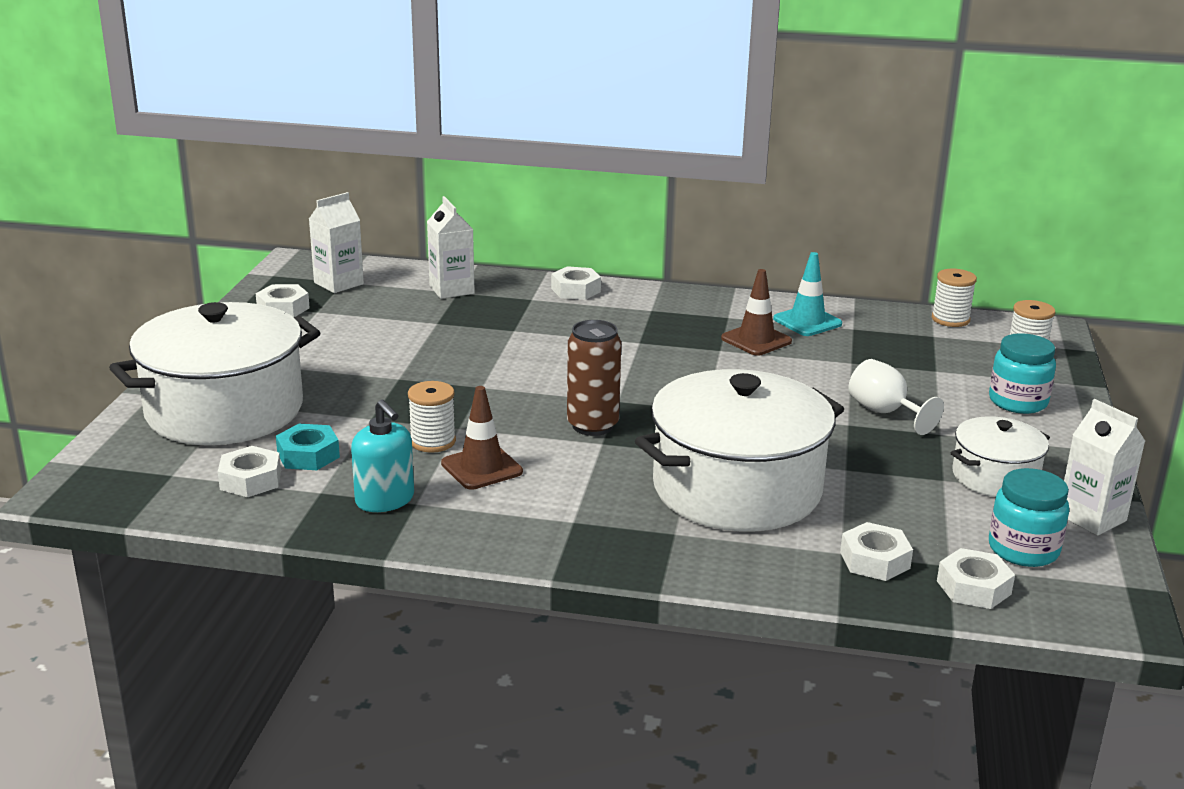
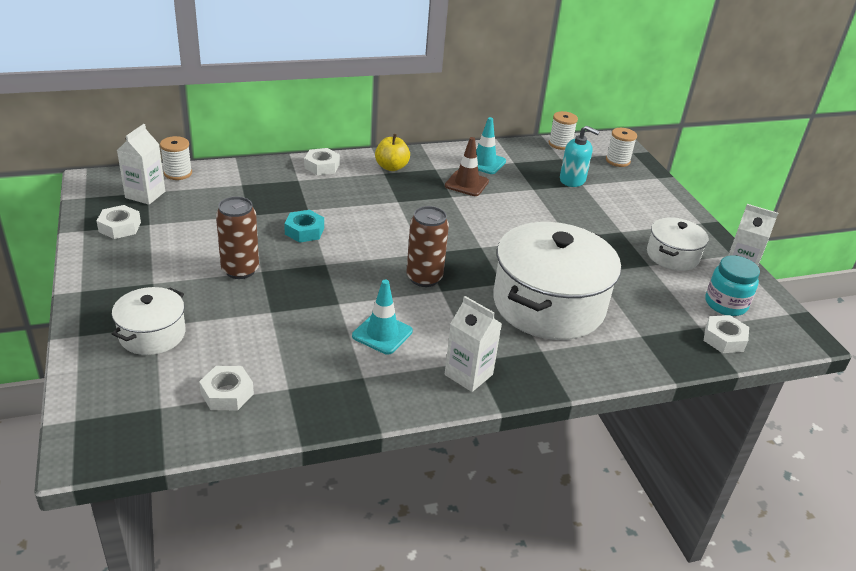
camera: 30 degrees left, 10 degrees up
white pot [109,302,320,445] -> white pot [112,287,186,355], size x0.51
turquoise nut [276,424,340,470] -> turquoise nut moved to [284,210,324,243]
turquoise soap dispenser [351,400,414,512] -> turquoise soap dispenser moved to [560,125,600,187]
white spool [408,381,456,453] -> white spool moved to [160,136,192,180]
white carton [427,196,475,299] -> white carton moved to [445,296,502,392]
brown traffic cone [441,386,523,490] -> turquoise traffic cone [352,280,413,355]
white nut [840,522,913,581] -> none
white goblet [848,359,944,435] -> none
turquoise jar [989,333,1056,414] -> none
none -> brown can [216,197,259,279]
none -> yellow apple [375,134,410,171]

